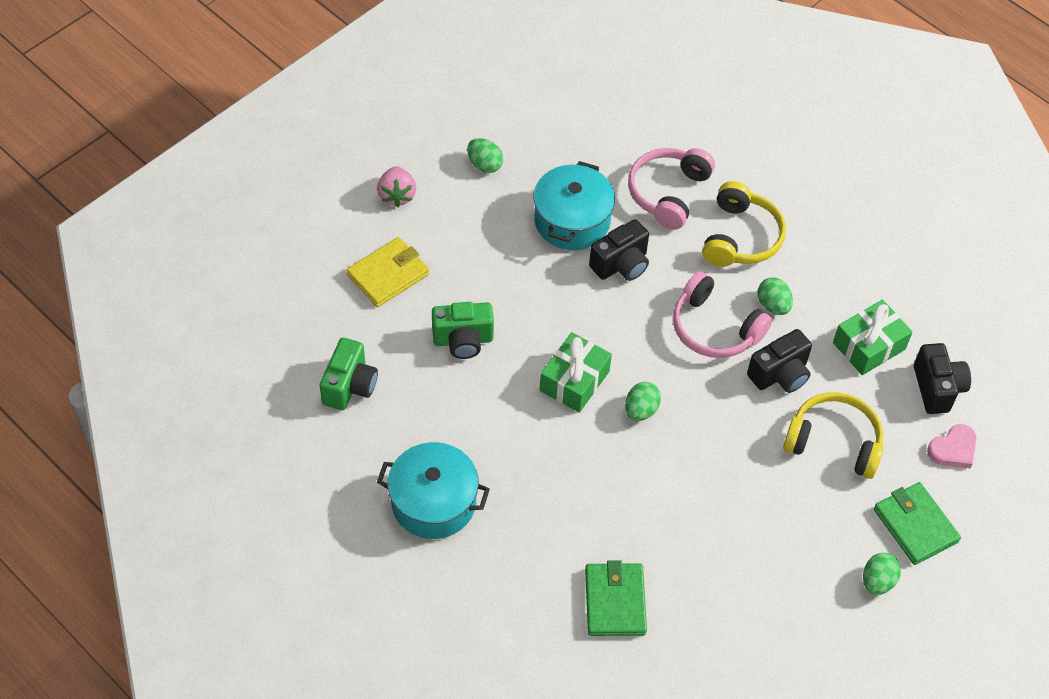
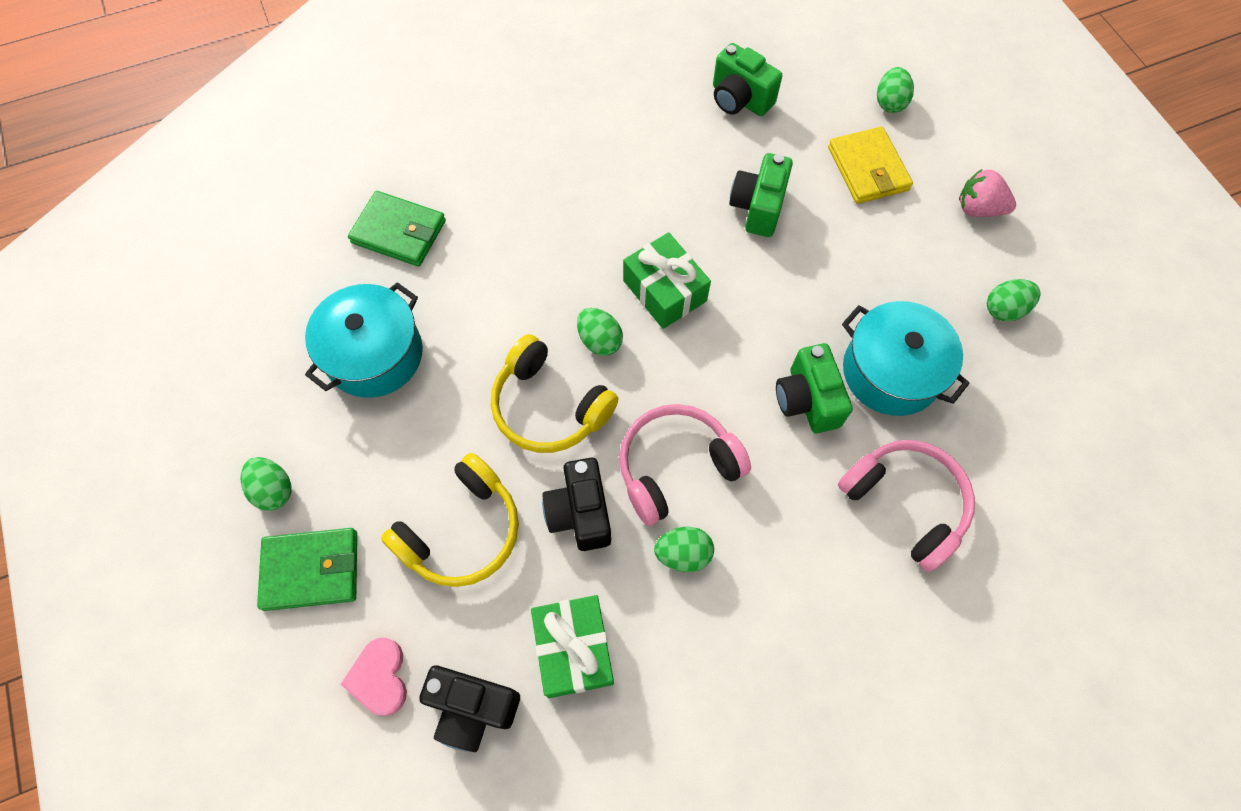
camera: 115 degrees right, 10 degrees up
turquoise pot [377,442,490,539] -> turquoise pot moved to [305,282,423,398]
black camera [589,219,649,281] -> green camera [776,343,853,433]
yellow headphones [702,181,786,267] -> yellow headphones moved to [491,334,618,453]
none -> green egg [877,67,914,113]

